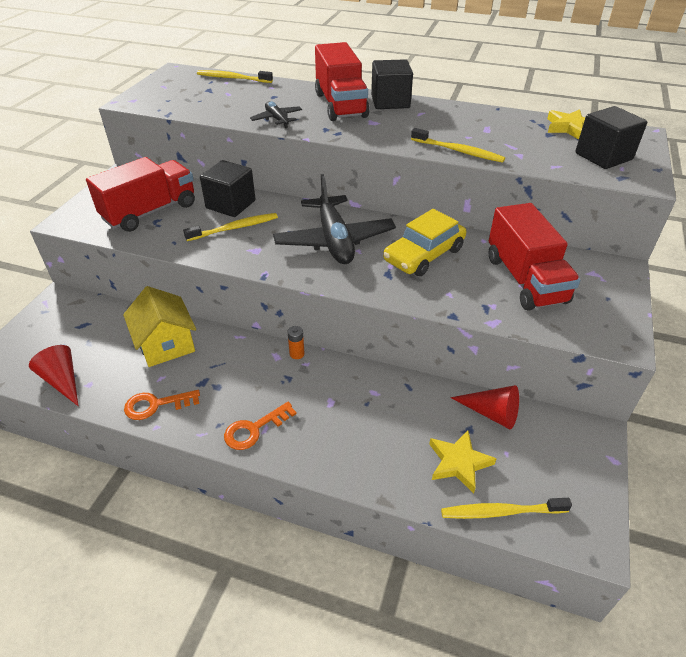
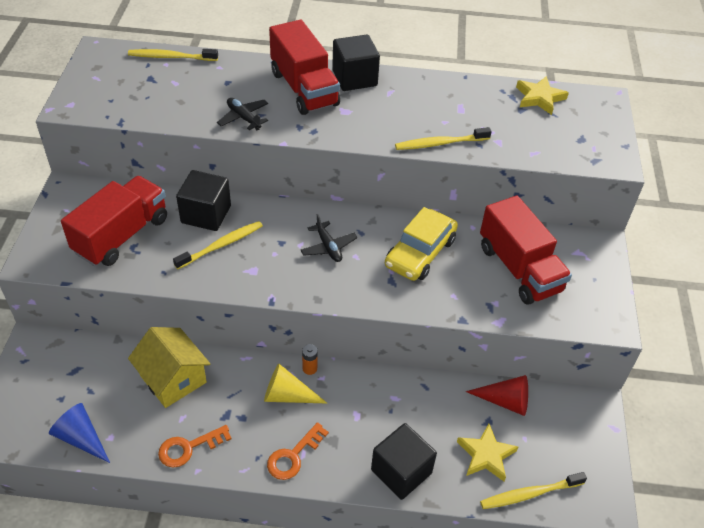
camera: 15 degrees left, 5 degrees up
red cone [29,345,78,406] -> blue cone [49,403,110,463]
black plane [273,174,396,264] -> black plane [300,214,358,262], size x0.48
yellow toothbrush [411,128,505,163] -> yellow toothbrush turned 150 degrees clockwise [395,127,492,150]
black cube [575,106,647,169] -> black cube moved to [371,423,437,500]
none -> yellow cone [264,364,328,404]

